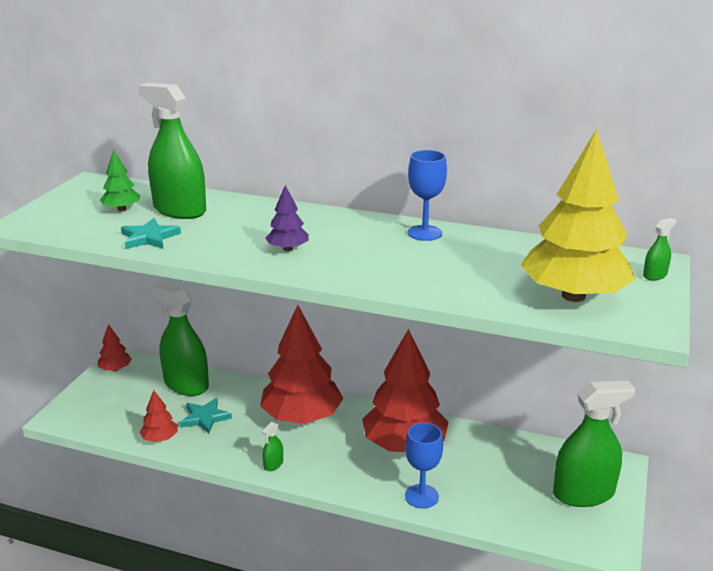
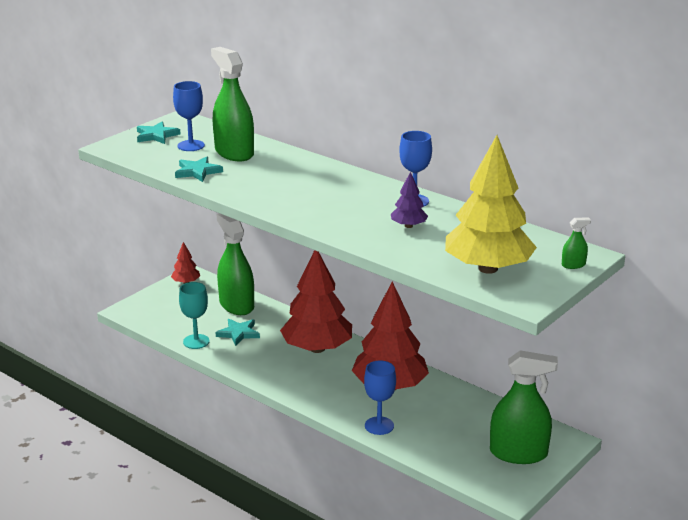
camera: 20 degrees right, 0 degrees up
green tree [100,150,140,211] -> blue goblet [173,81,205,151]
red tree [140,390,177,442] -> turquoise goblet [179,282,209,349]
green spray bottle [262,422,283,471] -> none
purple tree [265,185,308,251] -> purple tree moved to [391,172,428,228]
none -> turquoise star [137,122,181,144]

